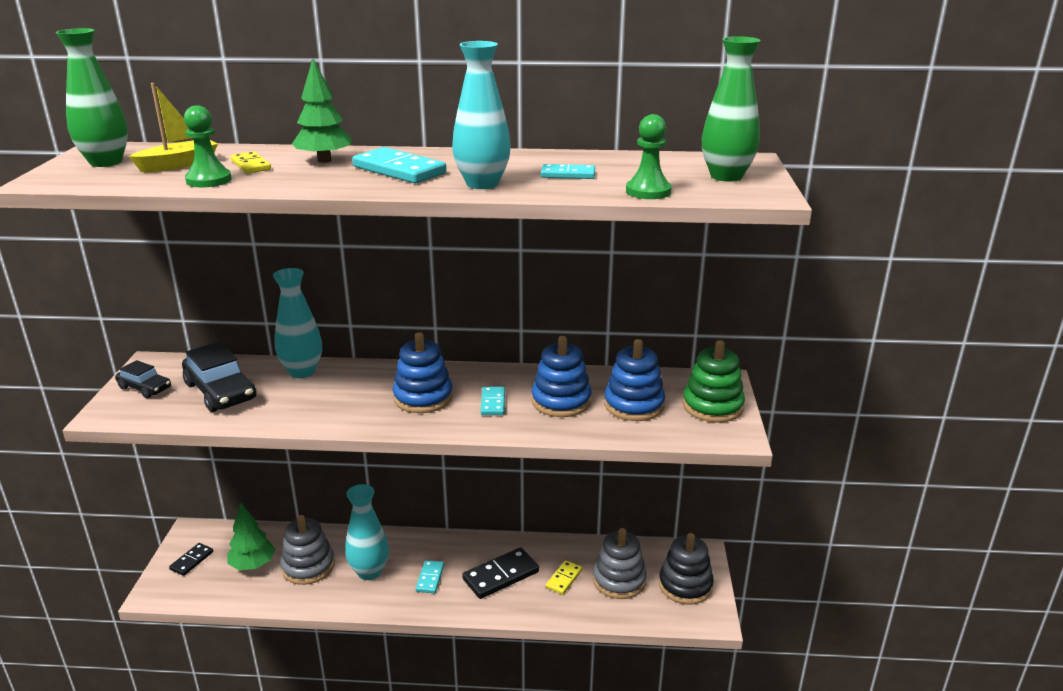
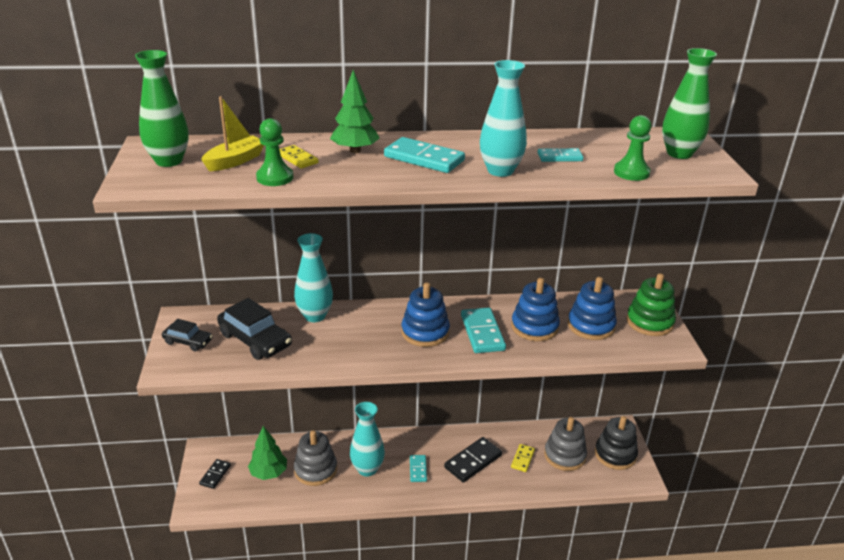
camera: 10 degrees left, 5 degrees up
turquoise domino [481,387,505,415] -> turquoise domino [461,308,506,353], size x1.73

